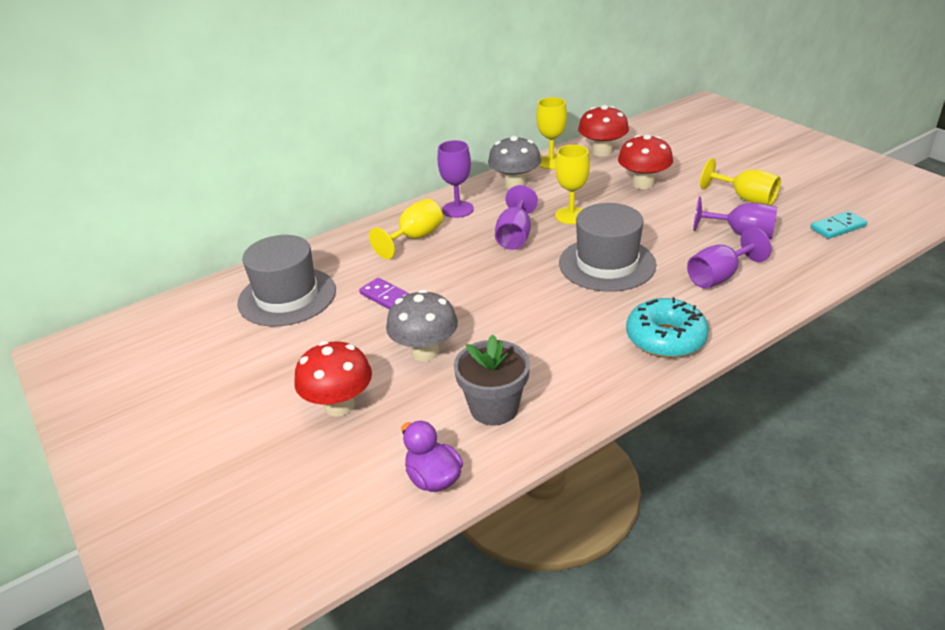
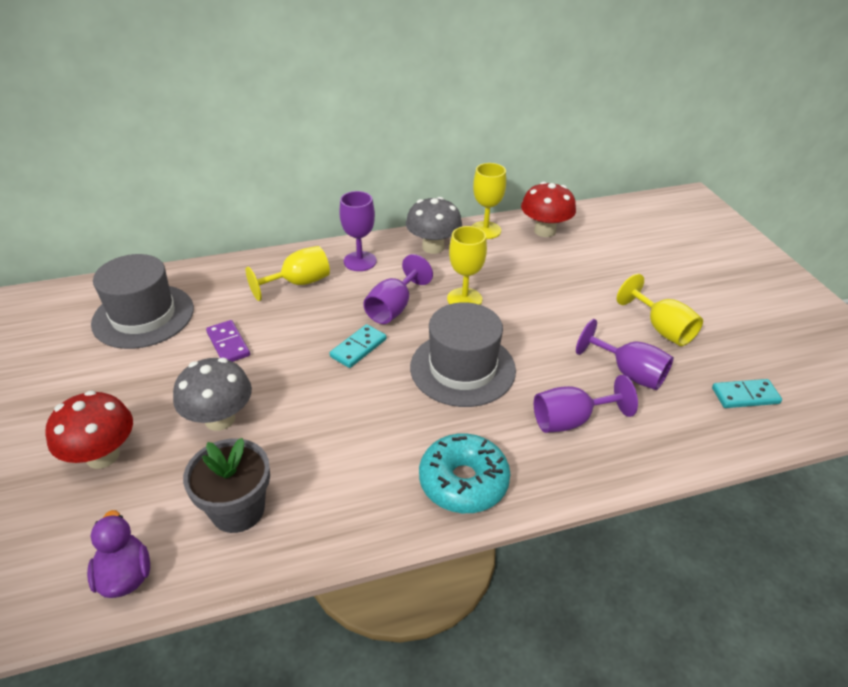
camera: 15 degrees right, 5 degrees up
red mushroom [618,134,673,189] -> none
none -> turquoise domino [329,324,386,368]

